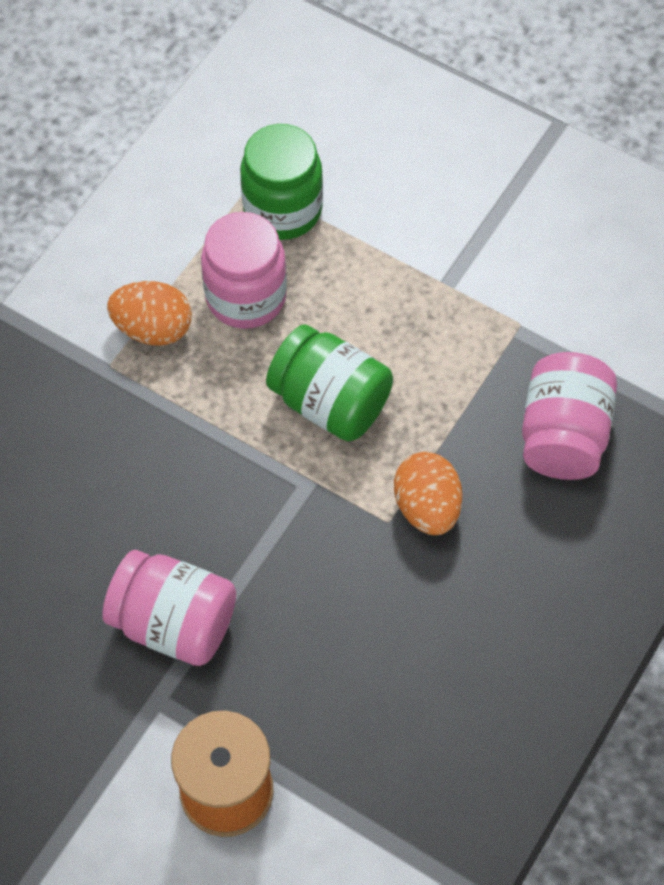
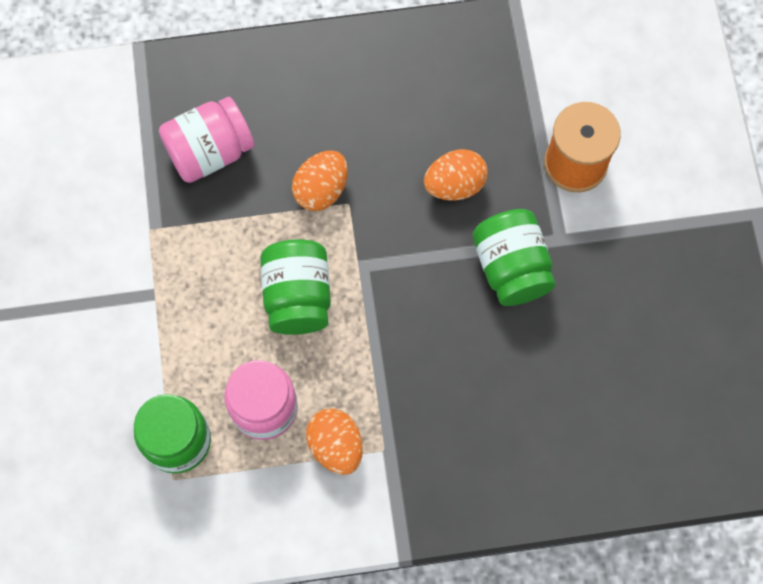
camera: 130 degrees left, 10 degrees up
pink jar [102,550,236,666] -> green jar [473,209,556,306]
none -> orange egg [424,149,488,201]

